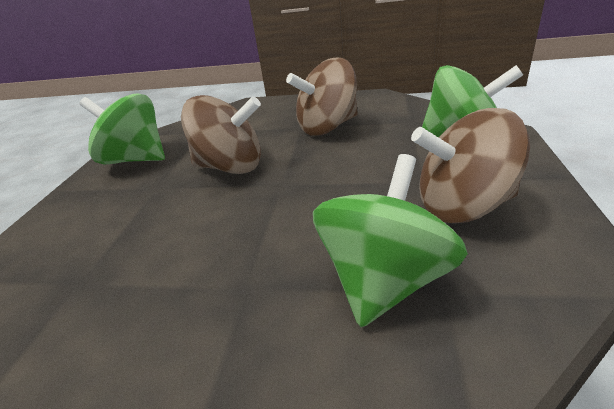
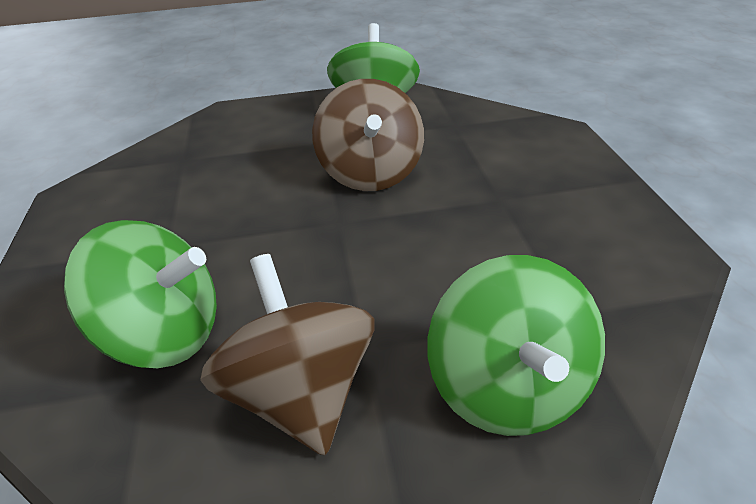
camera: 70 degrees right, 5 degrees up
brown spinning top [286,58,358,136] -> none

